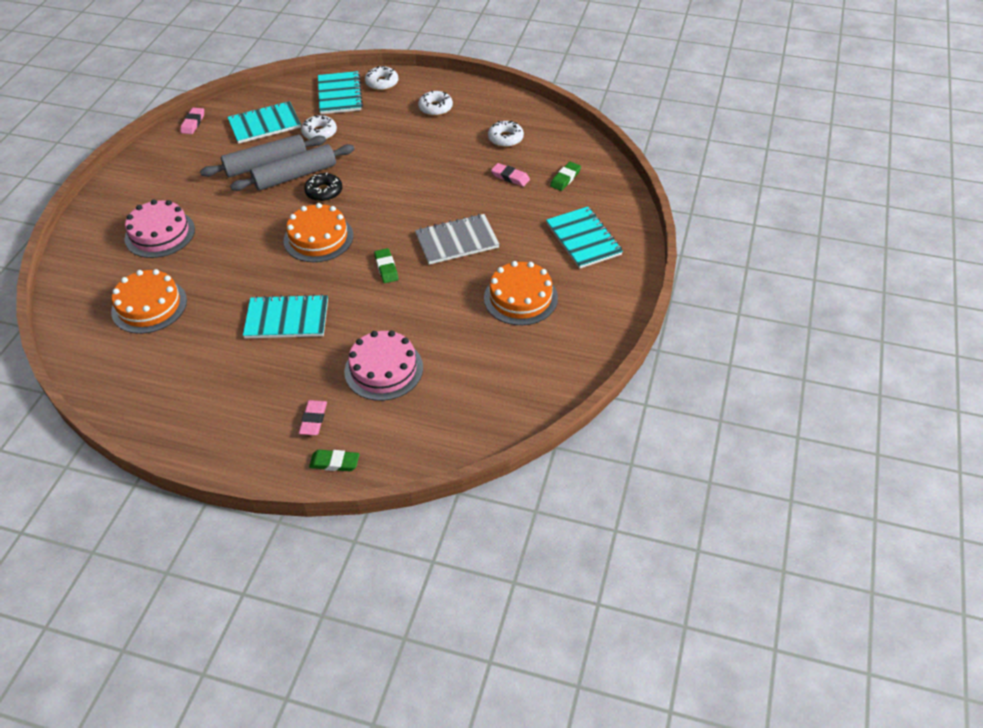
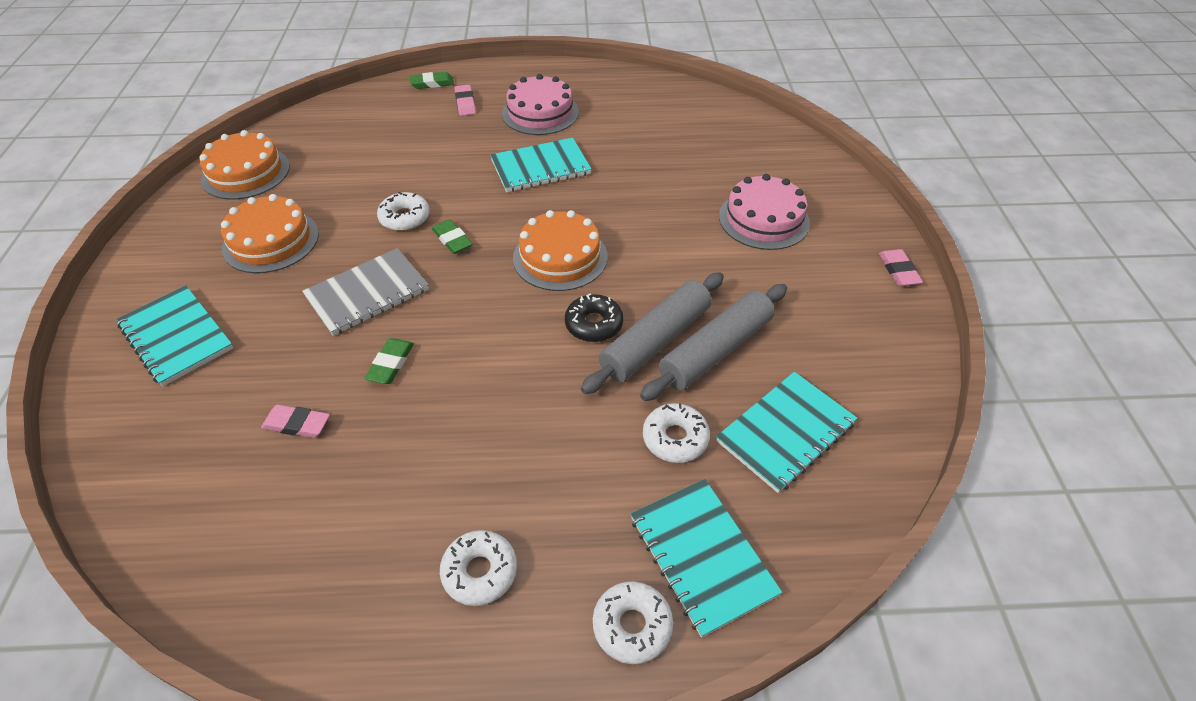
camera: 160 degrees right, 0 degrees up
orange cake [111,269,187,334] -> orange cake moved to [199,130,290,200]
pink eraser [181,108,204,134] -> pink eraser moved to [879,249,923,286]
pink cake [344,330,423,401] -> pink cake moved to [502,74,579,135]
white donut [488,121,524,147] -> white donut moved to [377,192,430,231]
green eraser [550,162,581,191] -> green eraser moved to [364,338,414,384]

